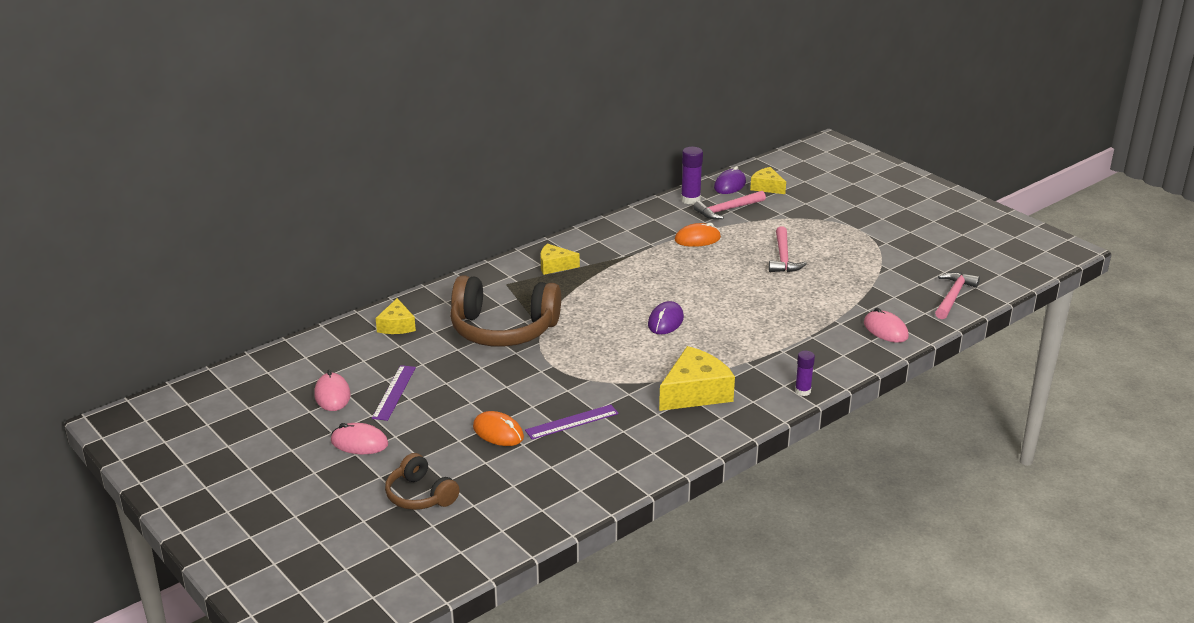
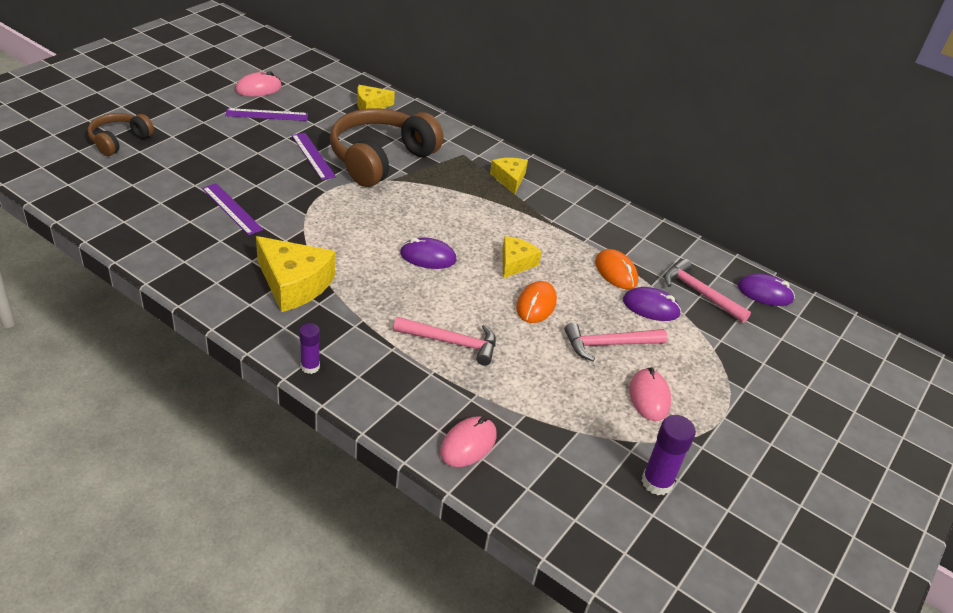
camera: 70 degrees right, 10 degrees up
pink mouse [331,423,388,454] -> pink mouse moved to [629,367,671,421]
brown headphones [450,275,561,347] -> brown headphones turned 45 degrees clockwise [330,108,444,187]
orange mouse [473,411,524,446] -> orange mouse moved to [516,281,557,323]
purple glue stick [681,147,703,205] -> purple glue stick moved to [642,415,696,495]
yellow cheese [750,167,786,194] -> yellow cheese moved to [502,236,542,279]
pink hammer [935,272,980,319] -> pink hammer moved to [393,317,496,366]
none -> purple ruler [292,133,336,180]
none -> purple mouse [623,287,681,321]

